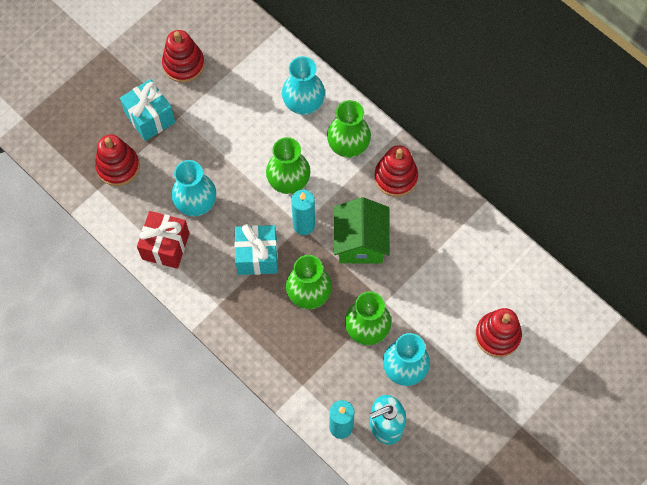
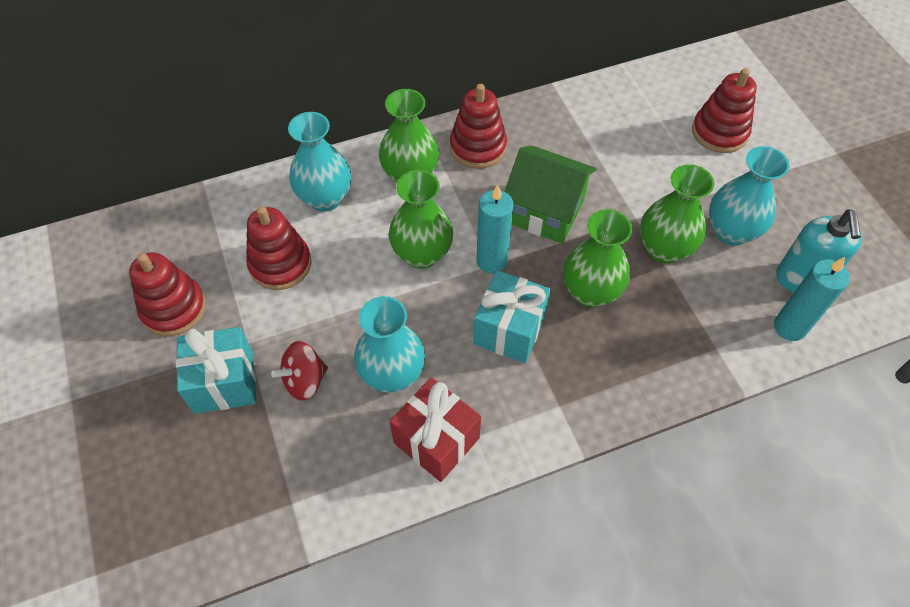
camera: 65 degrees left, 10 degrees down
red stacking toy [95,135,140,186] -> red stacking toy moved to [246,206,311,290]
none -> red spinning top [271,341,328,401]

